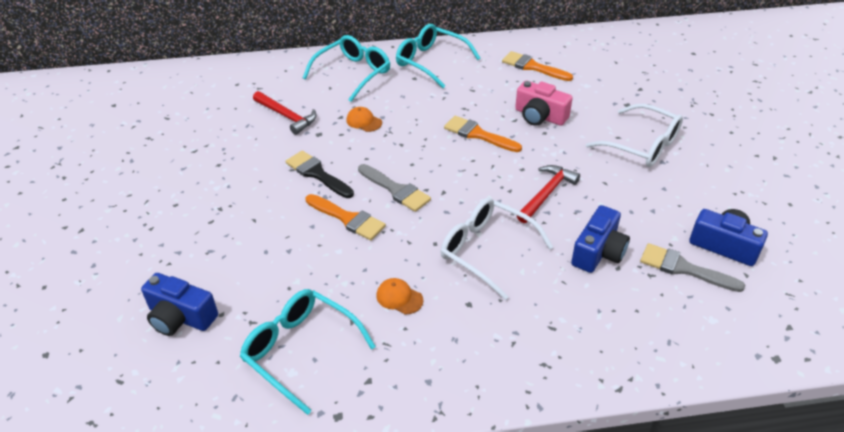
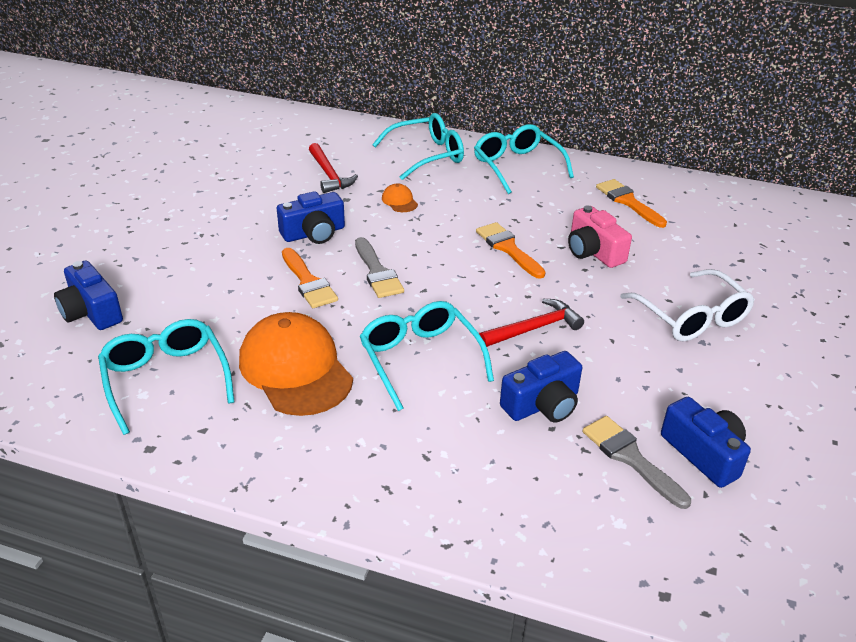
camera: 25 degrees right, 5 degrees down
black brush [285,150,354,198] -> blue camera [277,191,345,244]
orange cap [376,278,423,314] -> orange cap [239,312,353,416], size x2.43
white glasses [440,198,553,300] -> turquoise glasses [360,301,494,411]

